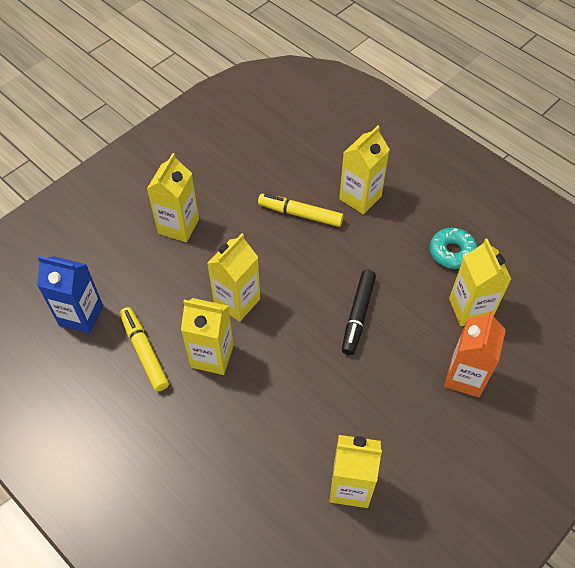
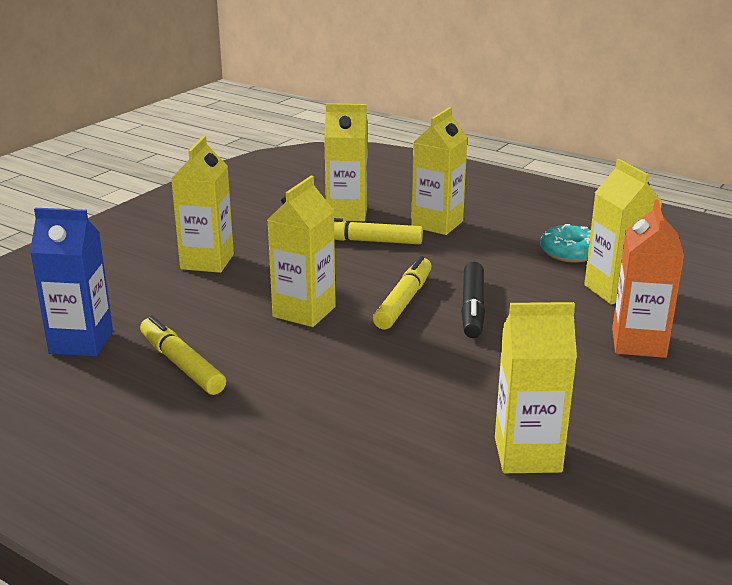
camera: 10 degrees left, 30 degrees down
yellow carton [181,298,234,375] -> yellow carton moved to [324,103,368,221]
none -> yellow marker [373,256,432,329]

